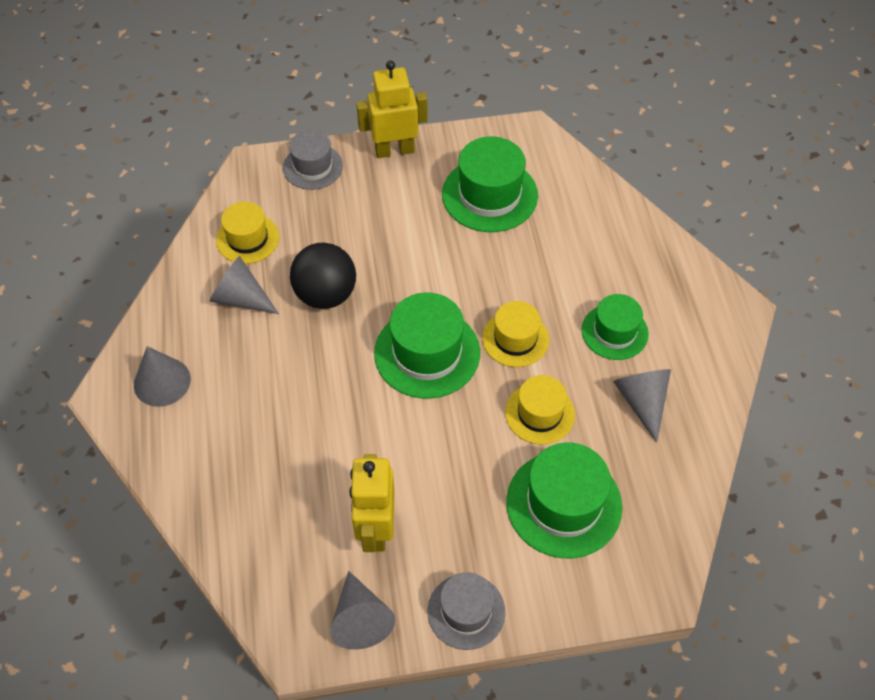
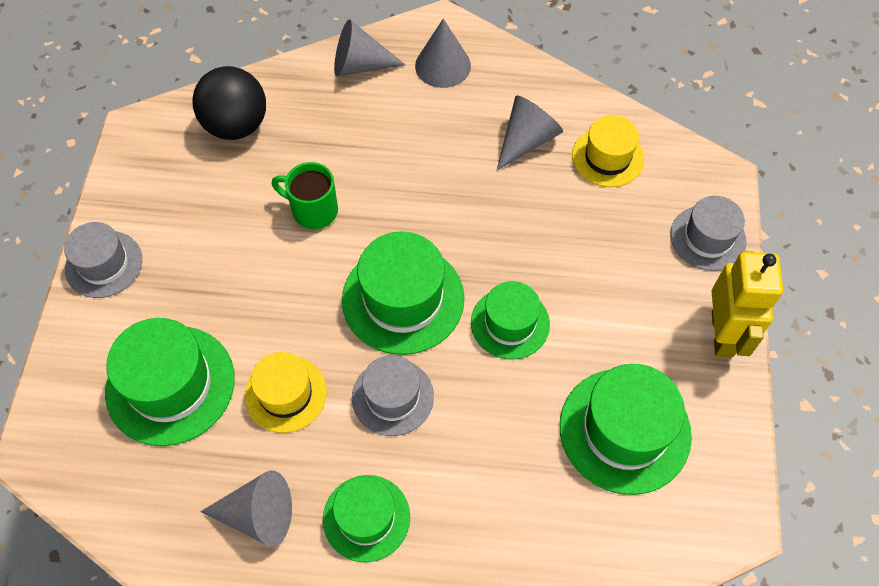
camera: 105 degrees right, 5 degrees up
black ball [290,243,356,309] -> black ball moved to [192,66,266,140]
grey cone [330,571,395,650] -> grey cone moved to [334,19,405,76]
yellow robot [349,454,395,552] -> none
yellow hat [482,301,549,367] -> grey hat [352,355,434,436]
none -> green mug [272,162,338,229]
none -> green hat [471,281,550,360]

